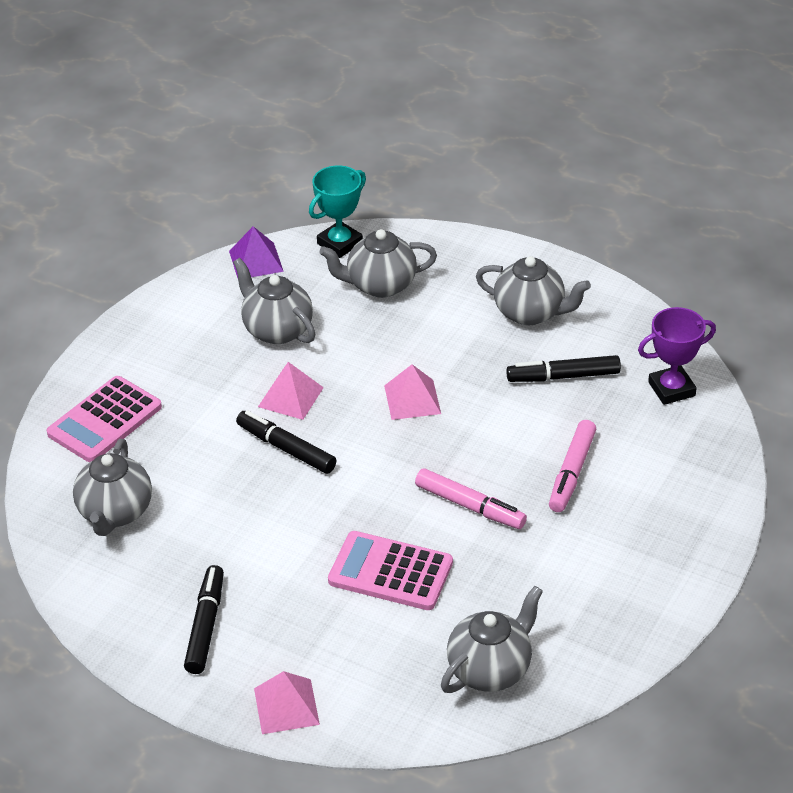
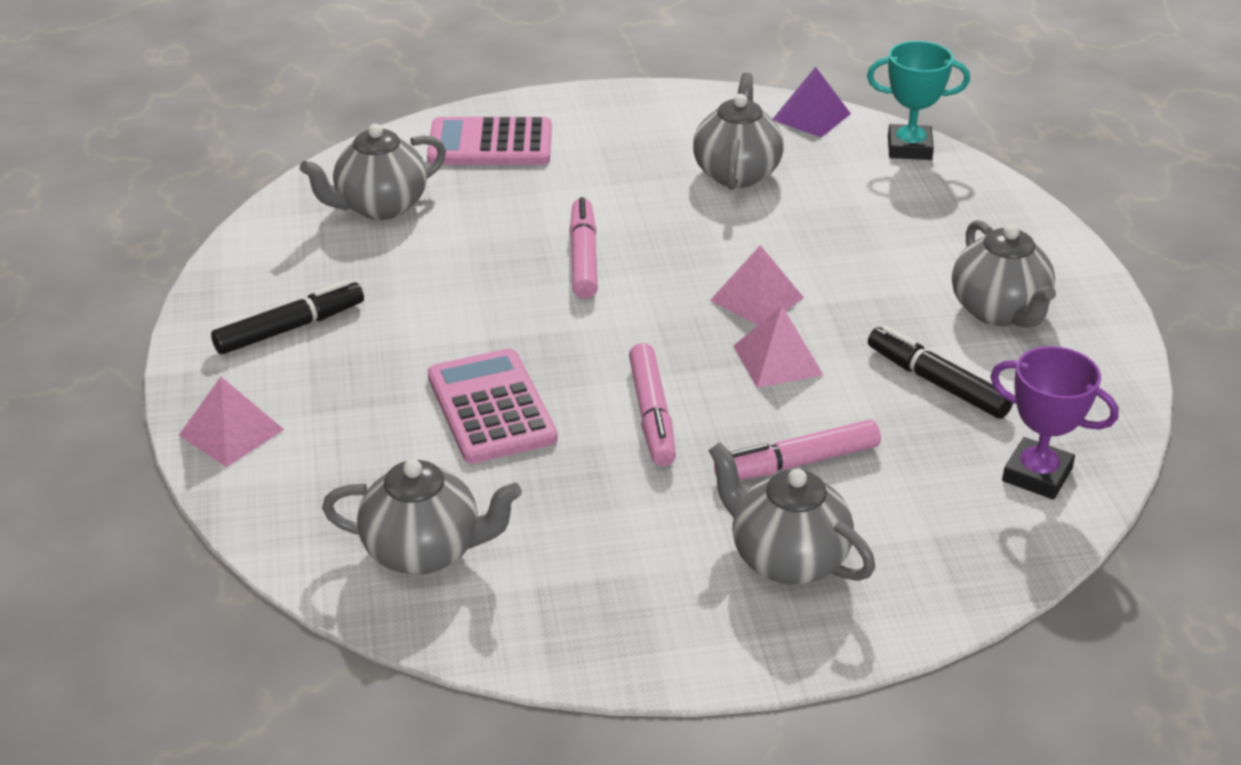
camera: 50 degrees right, 5 degrees down
black marker [236,410,337,474] -> pink marker [570,197,598,299]
pink pyramid [258,362,324,420] -> pink pyramid moved to [733,306,823,388]
grey teapot [320,229,437,298] -> grey teapot moved to [708,442,875,585]

